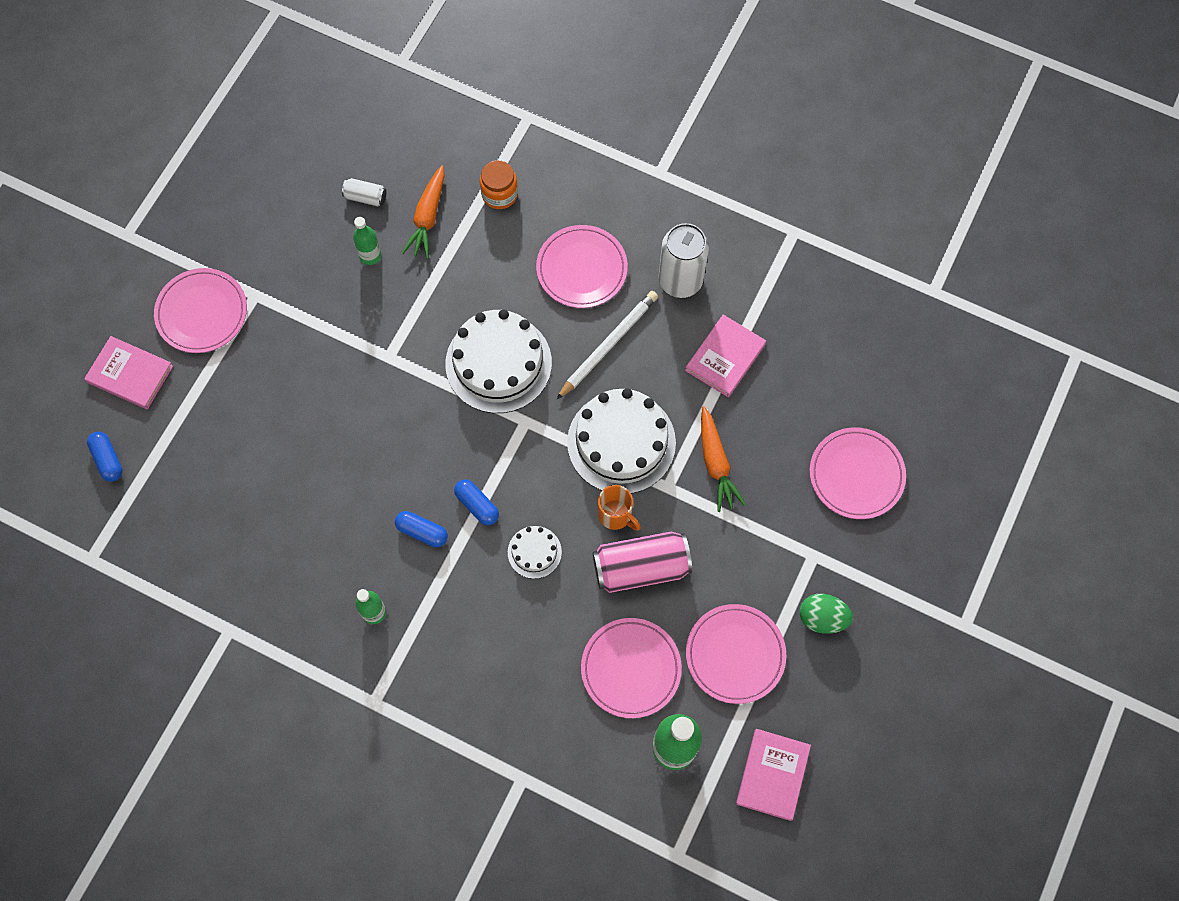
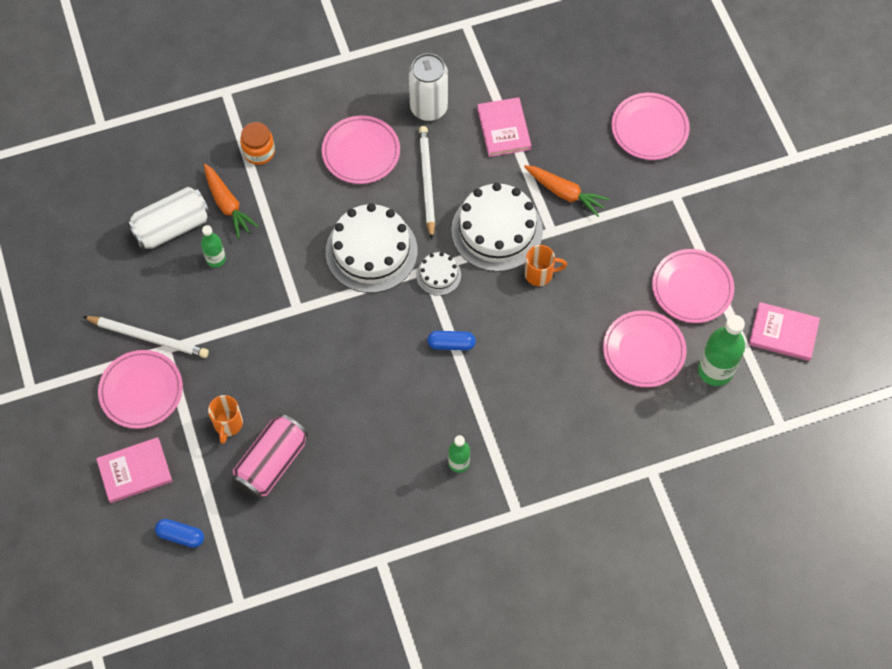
camera: 45 degrees left, 5 degrees down
white can [342,178,386,206] -> white can [127,187,210,250], size x2.08
blue capsule [395,511,448,547] -> none
white cake [508,526,562,579] -> white cake moved to [416,252,461,296]
pink can [593,531,692,593] -> pink can moved to [232,414,308,499]
pink book [736,729,811,821] -> pink book turned 45 degrees counterclockwise [749,302,820,361]
green egg [800,594,853,634] -> none
none -> white pencil [82,316,209,358]
none -> orange mug [208,395,243,444]

